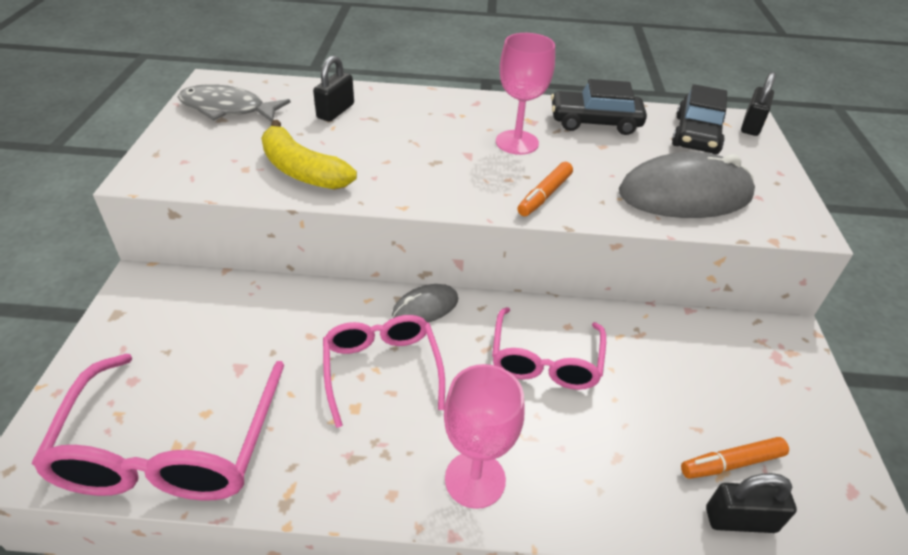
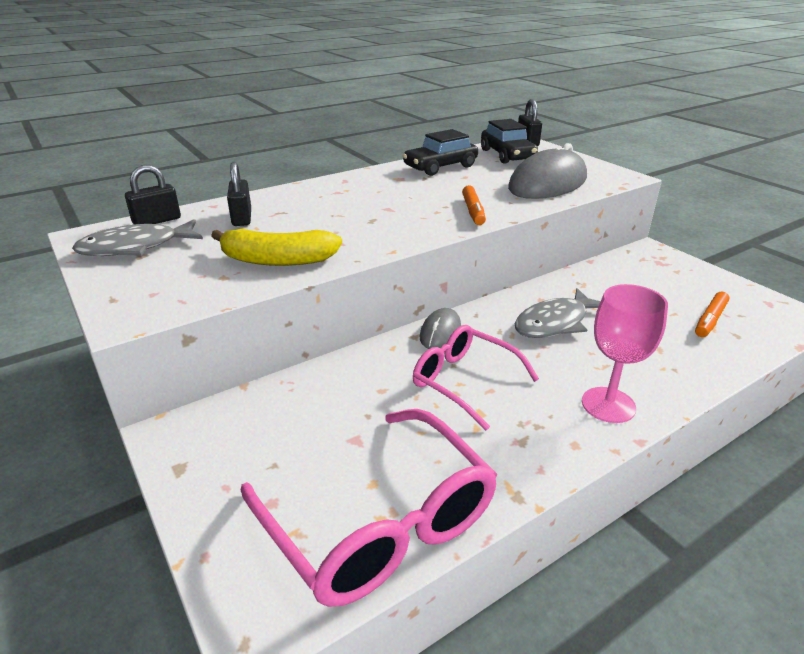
camera: 35 degrees left, 10 degrees down
pink glasses [492,307,606,390] -> grey fish [515,288,601,338]
pink goblet [496,33,555,155] -> none
black padlock [706,473,797,533] -> black padlock moved to [125,165,181,225]

